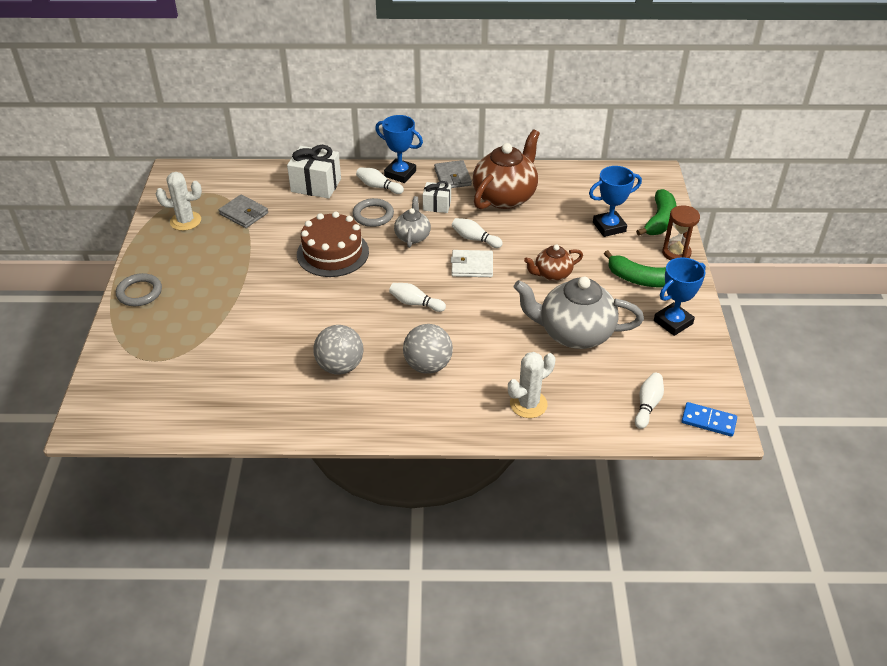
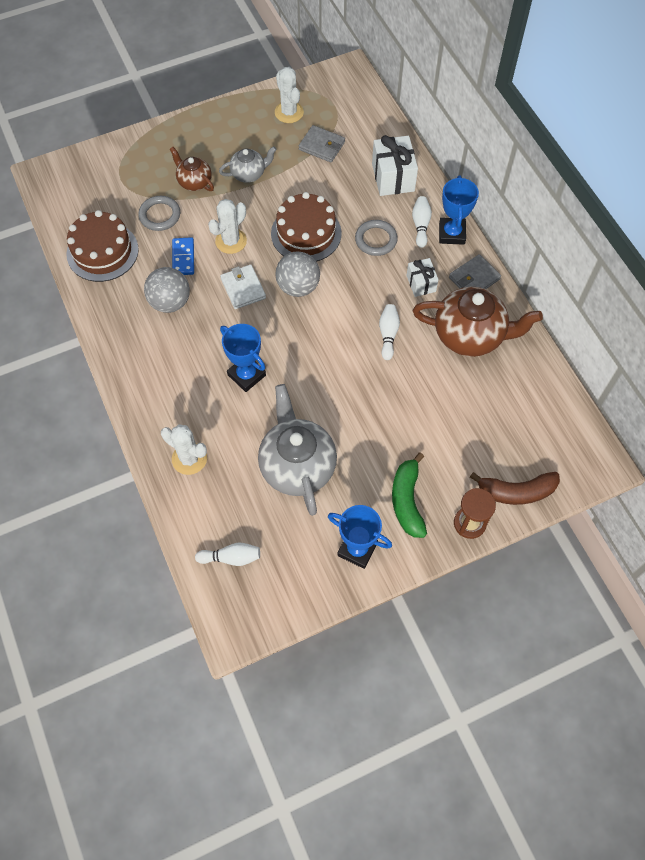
camera: 65 degrees right, 20 degrees up
grey ring [116,273,162,306] -> grey ring moved to [138,196,180,231]
grey wallet [219,195,268,228] -> grey wallet turned 75 degrees counterclockwise [299,125,345,163]
white bowling pin [389,283,446,312] -> none
grey teapot [394,196,431,248] -> grey teapot moved to [219,146,277,183]
grey ball [403,324,453,374] -> grey ball moved to [276,251,320,297]
white wallet [451,250,493,277] -> white wallet moved to [220,265,266,309]
brown teapot [524,245,583,281] -> brown teapot moved to [170,147,214,191]
blue trophy [589,166,642,237] -> blue trophy moved to [220,324,266,392]
green banana [636,189,676,236] -> brown banana [470,472,560,505]
blue domino [682,402,737,437] -> blue domino moved to [172,237,194,275]
none -> brown cake [66,210,139,282]
none -> white cactus [208,199,247,254]

